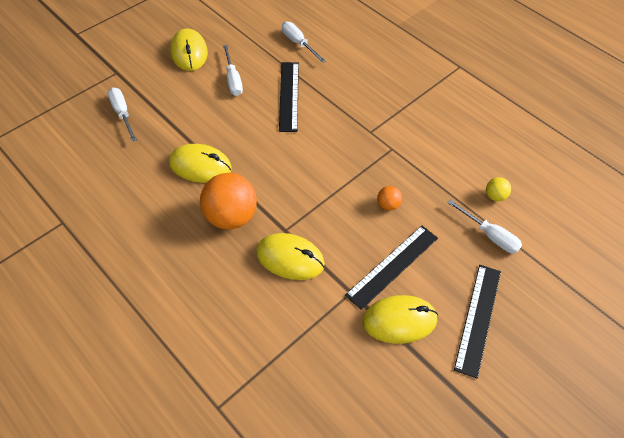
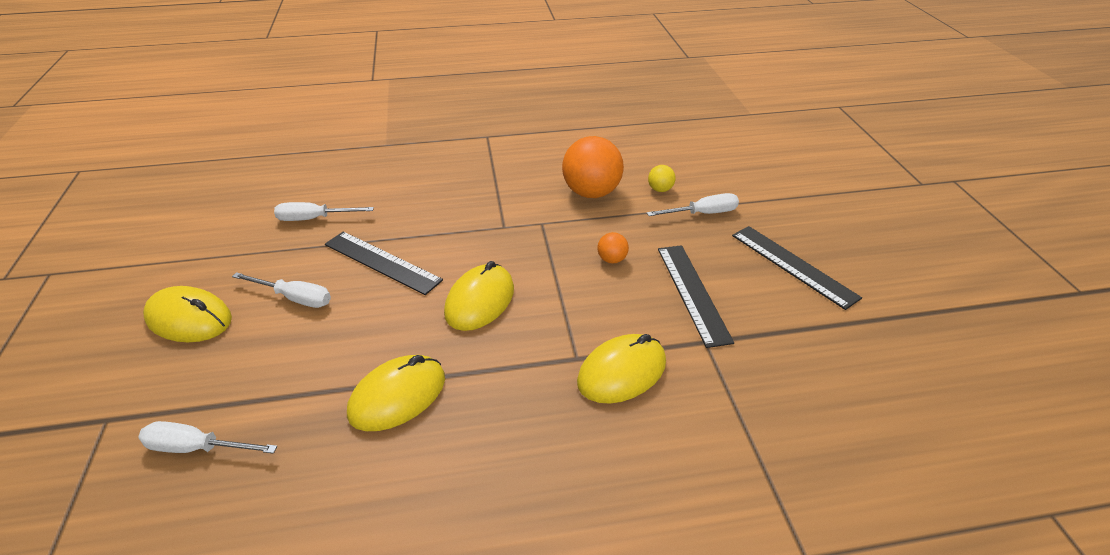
camera: 55 degrees left, 15 degrees down
orange ball [200,173,257,229] -> orange ball moved to [562,136,624,198]
yellow mouse [363,295,438,344] -> yellow mouse moved to [444,261,514,331]

